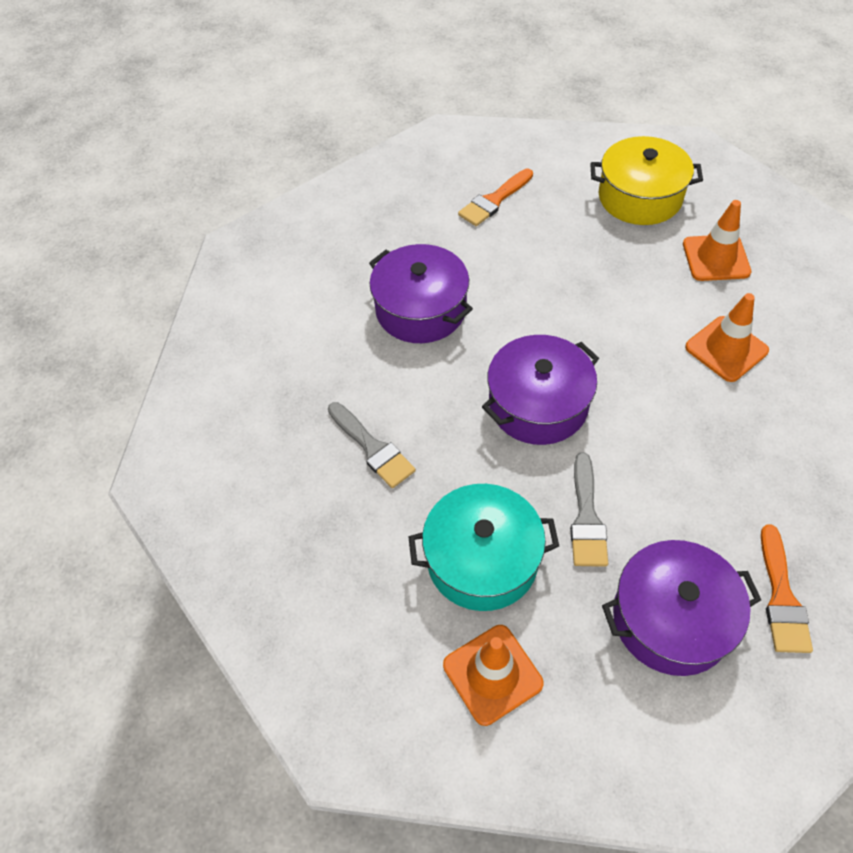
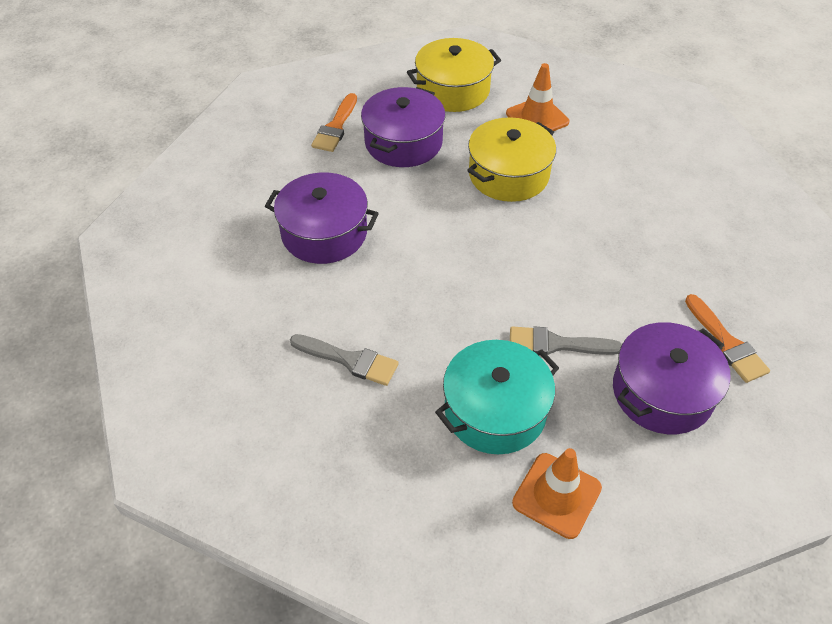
camera: 30 degrees left, 5 degrees down
purple pot [482,335,599,445] -> purple pot moved to [361,87,446,167]
grey brush [570,453,608,567] -> grey brush turned 120 degrees clockwise [510,326,622,355]
orange traffic cone [685,293,769,382] -> none
none -> yellow pot [467,117,556,202]

